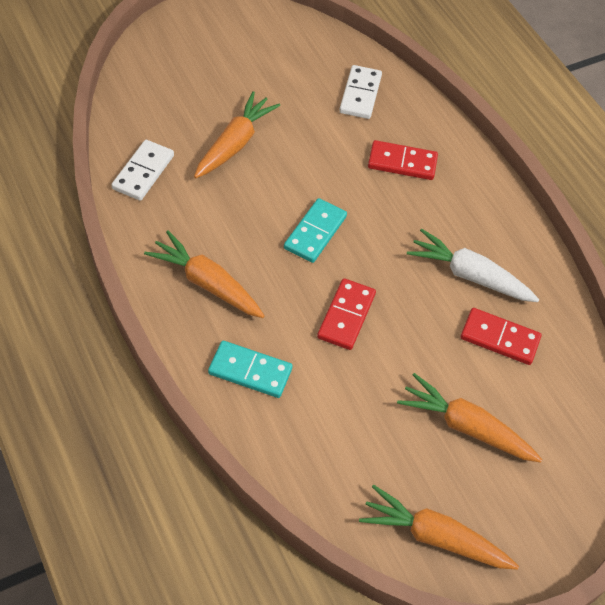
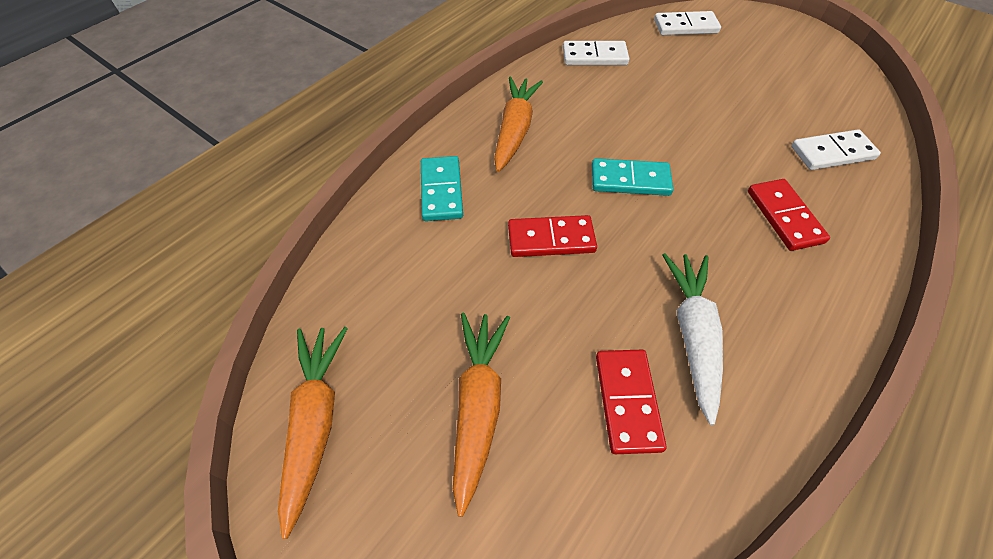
camera: 70 degrees right, 0 degrees up
orange carrot [194,91,280,178] -> none
none -> white domino [654,11,721,35]

